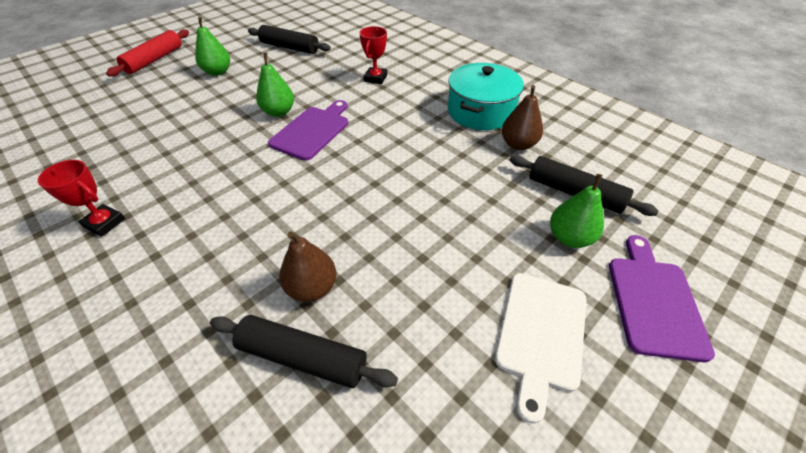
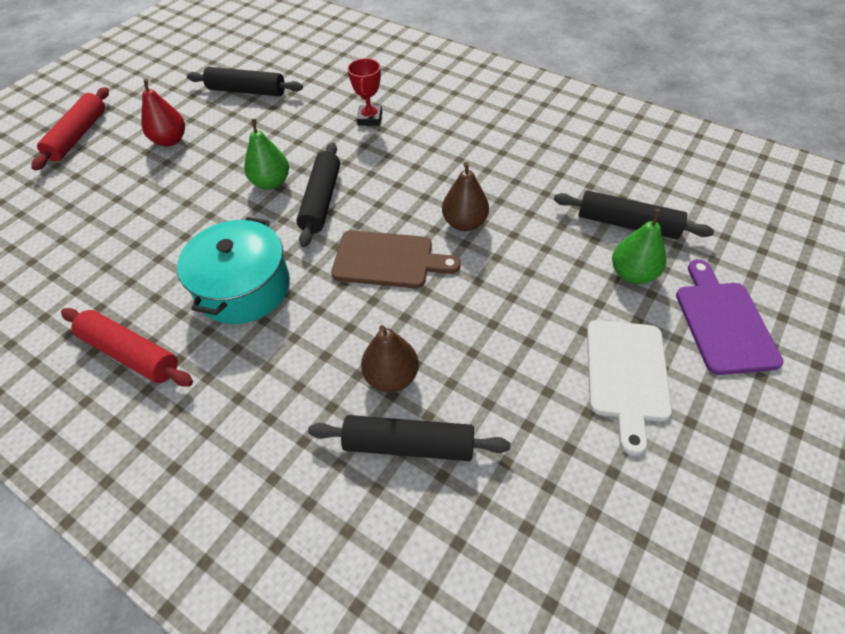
camera: 10 degrees left, 5 degrees up
red trophy [38,160,125,237] -> red rolling pin [61,308,193,387]
green pear [195,16,230,76] -> red pear [142,79,185,146]
purple cutting board [268,100,348,161] -> black rolling pin [296,142,340,247]
turquoise pot [448,63,524,130] -> turquoise pot moved to [177,217,290,324]
brown pear [502,85,543,150] -> brown pear moved to [442,162,489,231]
none -> brown cutting board [331,230,461,288]

